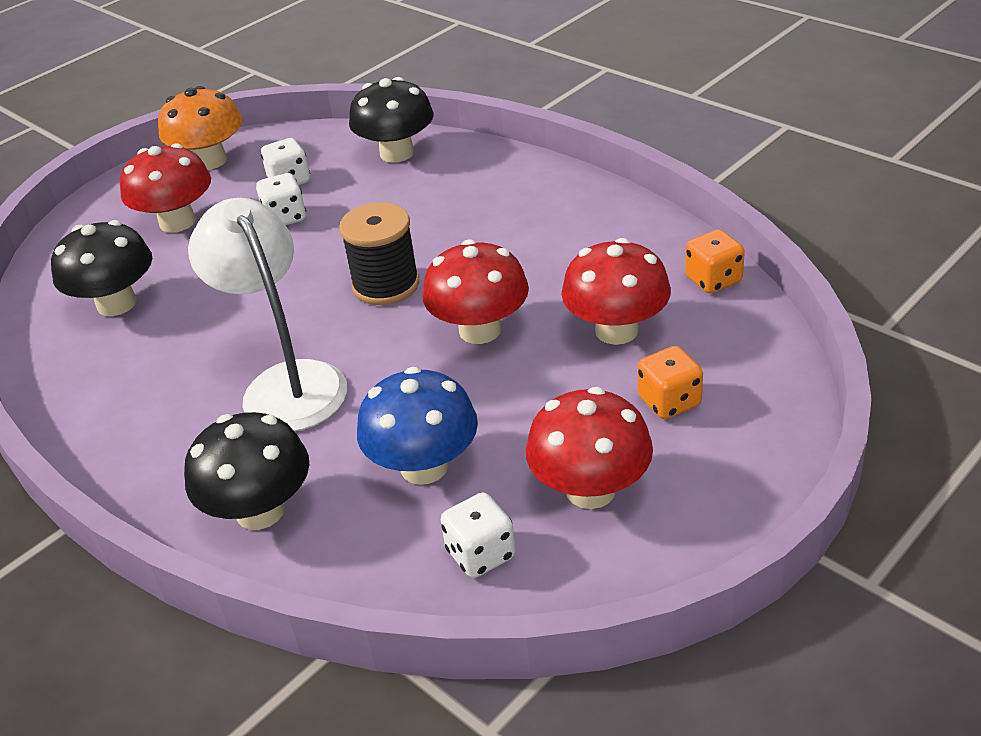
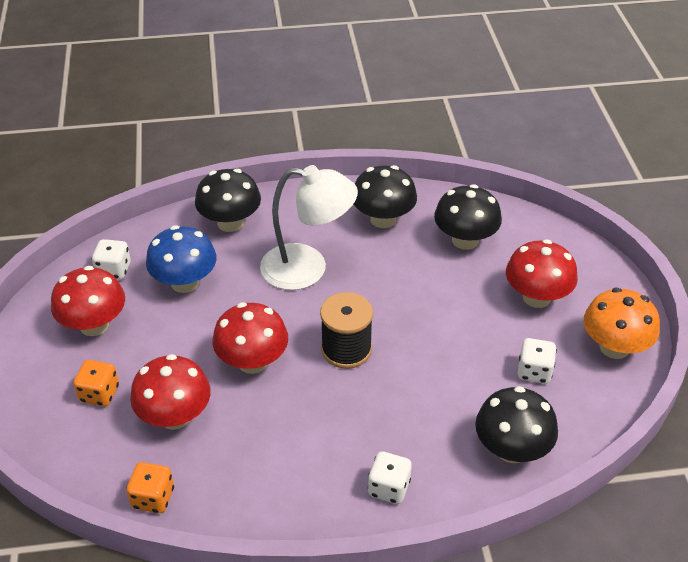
camera: 125 degrees right, 5 degrees up
white dice [256,173,306,225] -> white dice moved to [368,451,412,504]
none -> black mushroom [354,165,417,228]

